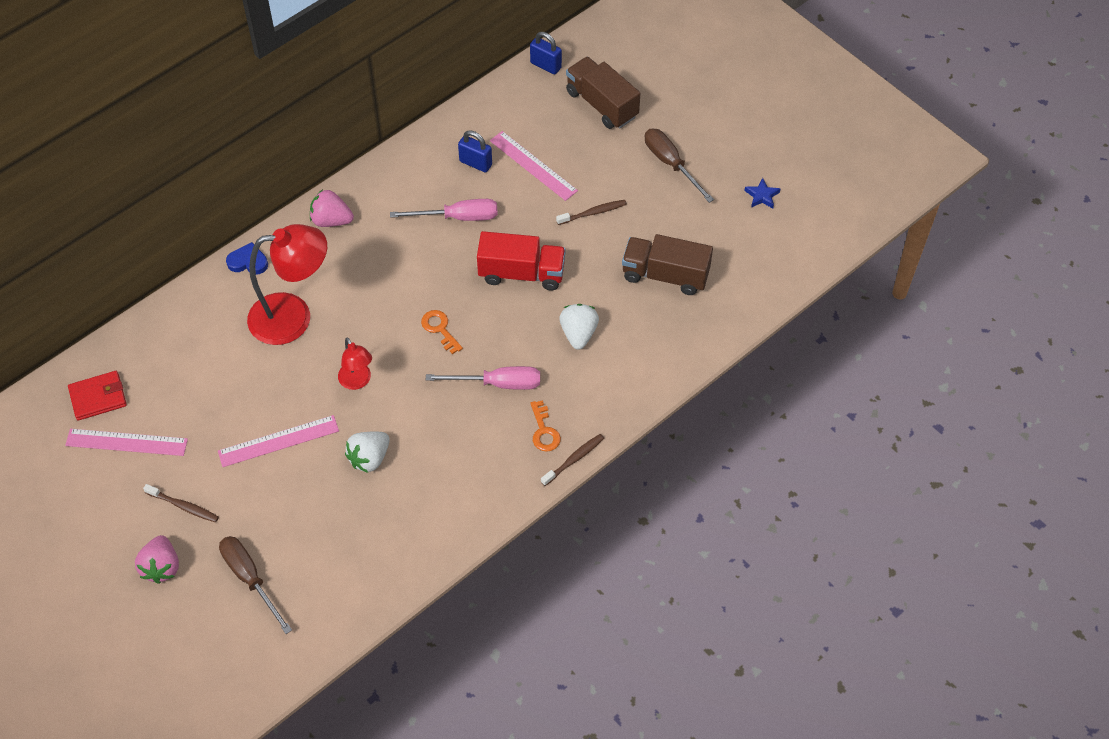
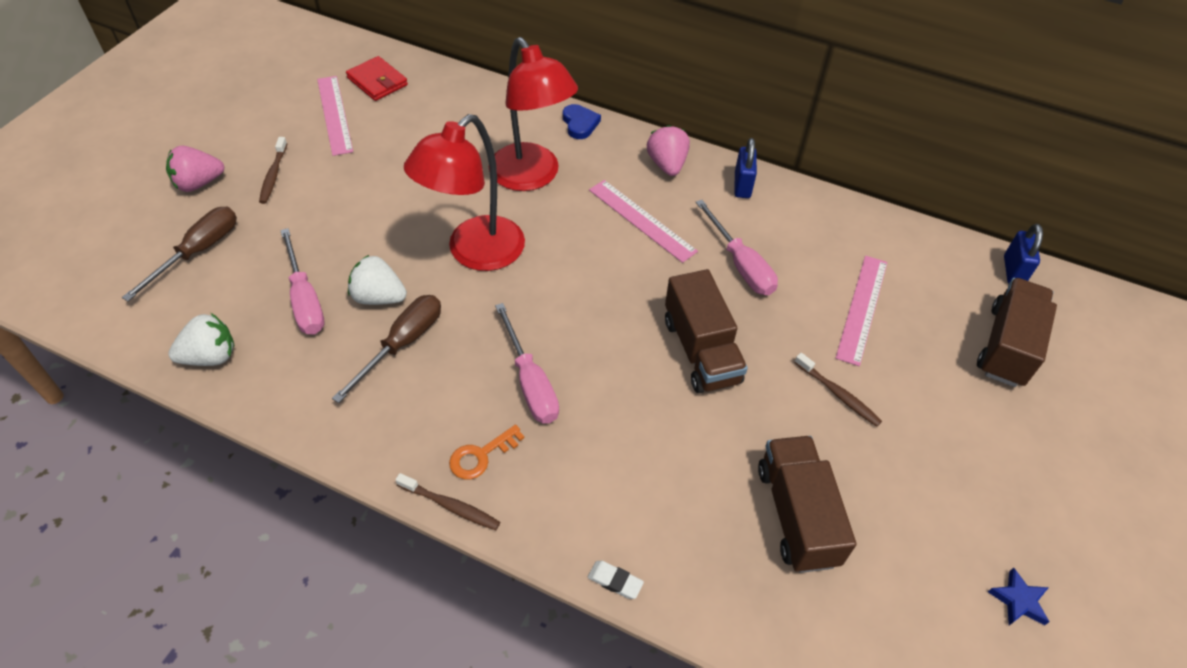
camera: 65 degrees right, 5 degrees down
pink ruler [218,415,339,467] -> pink ruler moved to [589,180,698,263]
red lamp [338,337,372,390] -> red lamp [404,114,525,271], size x1.95
orange key [421,310,463,354] -> none
blue padlock [458,130,492,173] -> blue padlock moved to [735,138,757,198]
red truck [477,231,566,291] -> brown truck [665,269,748,393]
white strawberry [559,304,599,350] -> white strawberry moved to [168,313,234,366]
brown screwdriver [645,128,714,203] -> brown screwdriver moved to [332,295,441,403]
none -> pink screwdriver [280,228,325,335]
none -> white eraser [588,561,644,599]

